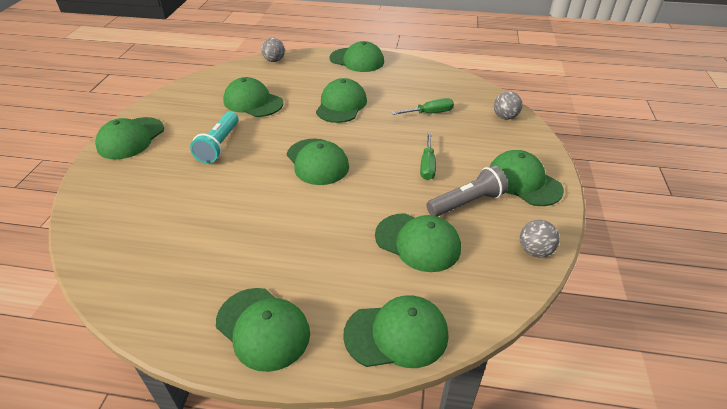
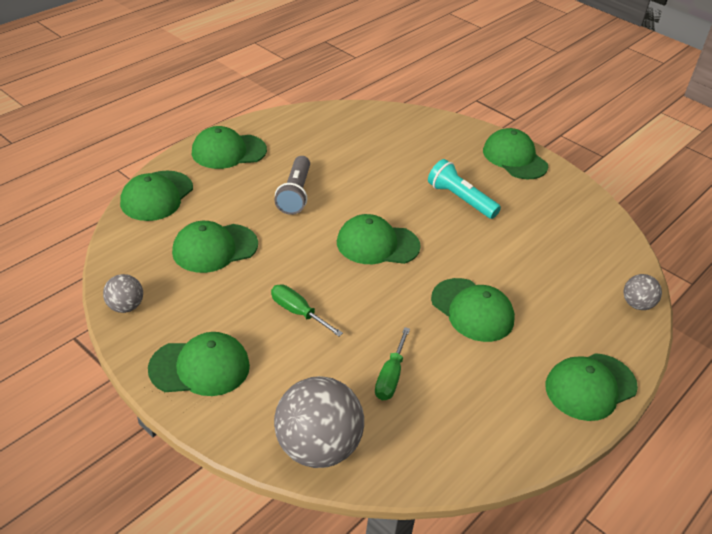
camera: 120 degrees right, 0 degrees up
green cap [223,77,283,117] -> none
grey flashlight [427,165,508,217] -> grey flashlight moved to [274,156,310,215]
grey ball [494,92,522,119] -> grey ball [274,376,364,468], size x1.98

